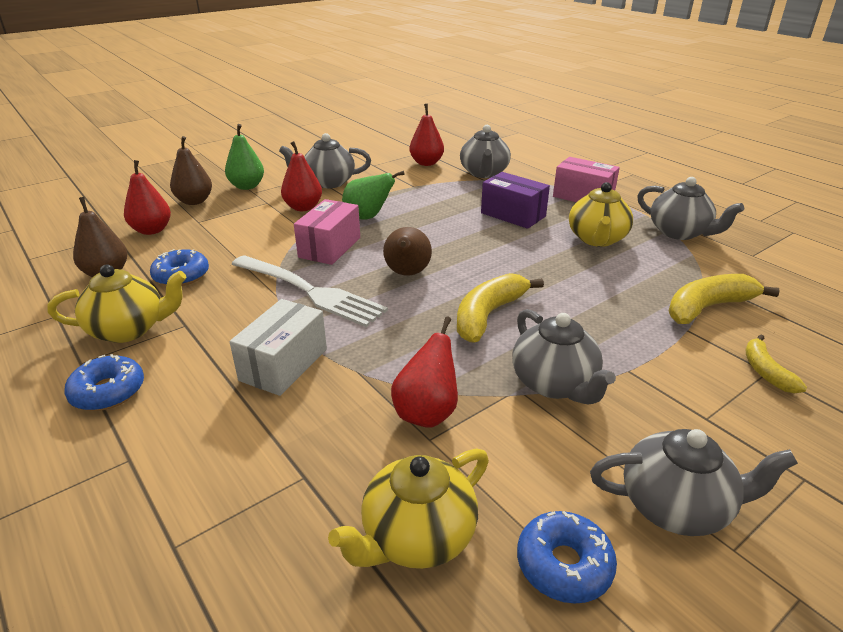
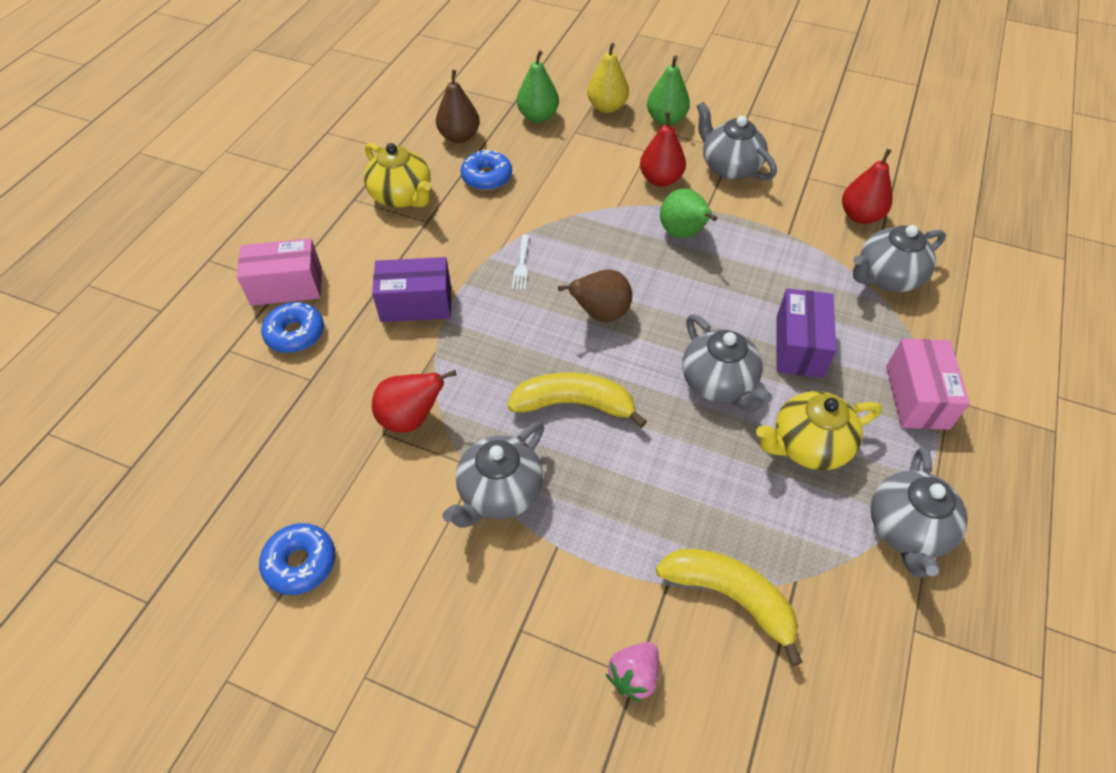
camera: 60 degrees right, 20 degrees up
blue donut [64,354,144,411] -> blue donut moved to [261,302,324,353]
red pear [124,160,171,235] -> green pear [517,50,559,123]
brown pear [170,136,212,205] -> yellow pear [587,43,629,113]
white box [230,299,327,396] -> purple box [372,257,451,322]
white fork [232,255,388,327] -> white fork [512,235,529,290], size x0.40
pink box [294,199,360,265] -> pink box moved to [237,238,322,306]
yellow teapot [328,449,489,569] -> none
grey teapot [590,429,798,536] -> grey teapot moved to [682,314,772,412]
yellow banana [745,334,807,394] -> pink strawberry [606,642,659,702]

